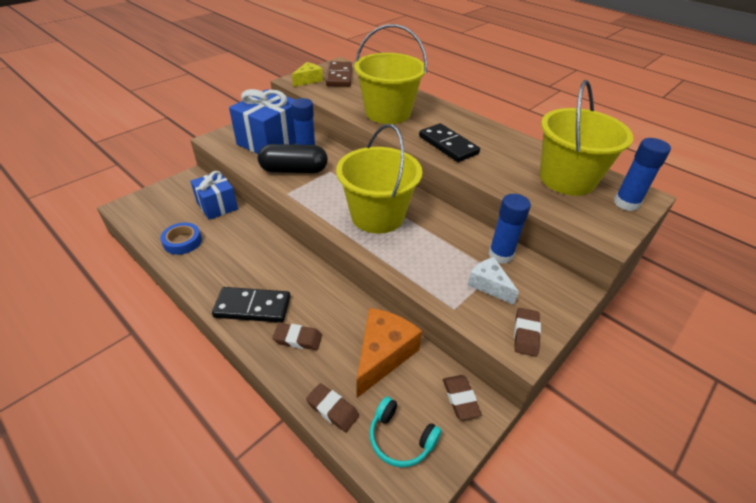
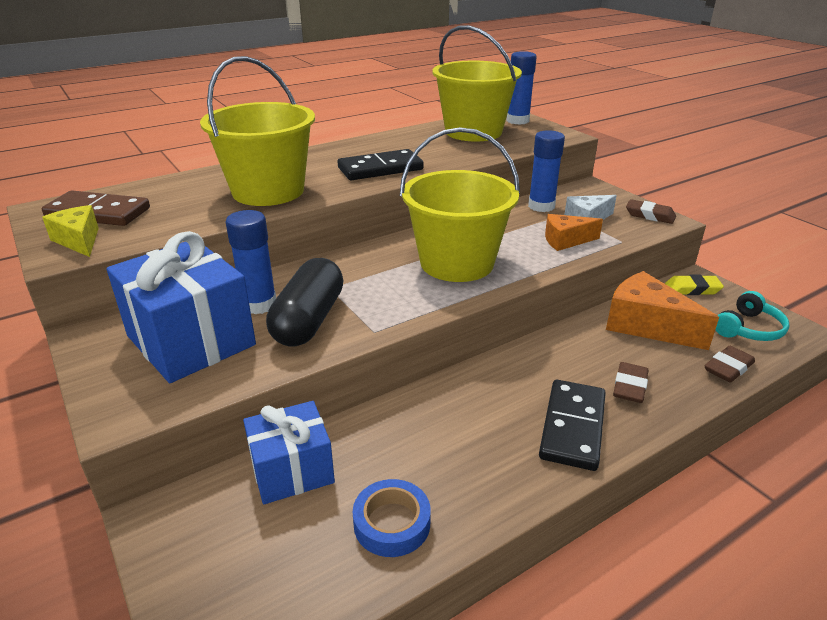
camera: 75 degrees left, 10 degrees down
brown eraser [443,375,482,420] -> yellow eraser [665,274,724,295]
none -> orange cheese [545,214,603,251]

